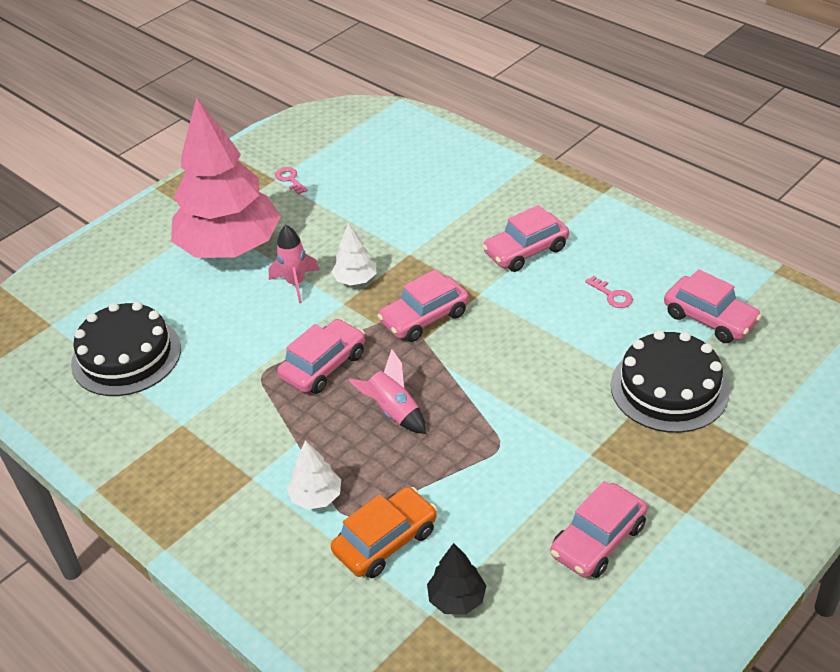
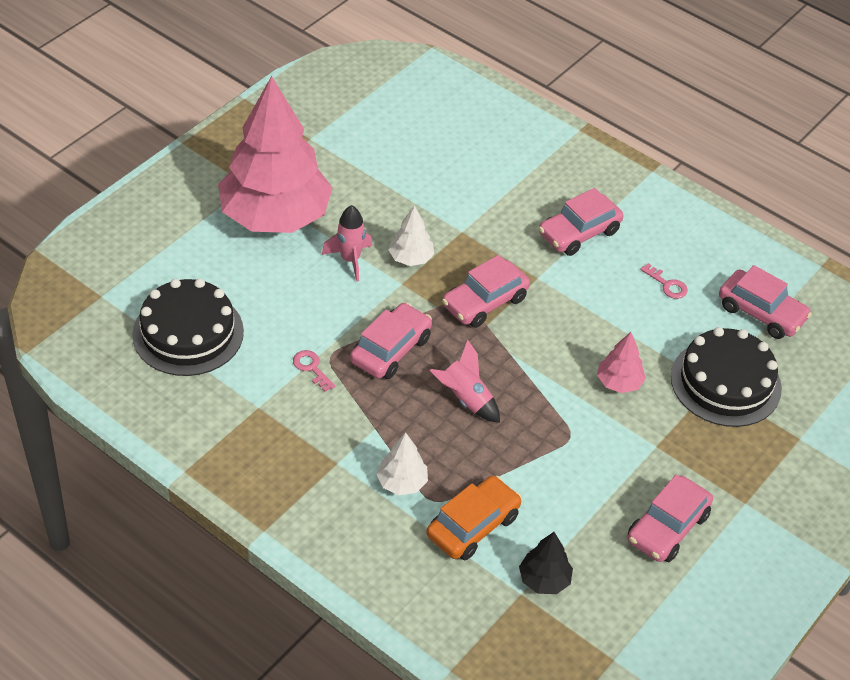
camera: 10 degrees left, 5 degrees up
pink key [275,167,308,194] -> pink key moved to [293,350,335,392]
none -> pink tree [597,332,646,393]

